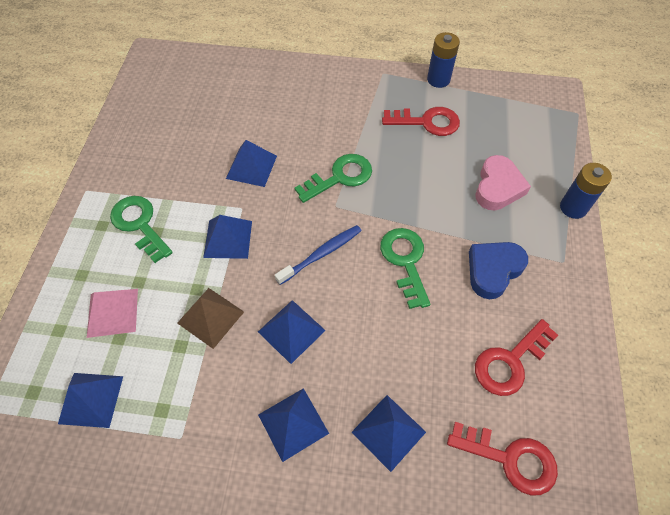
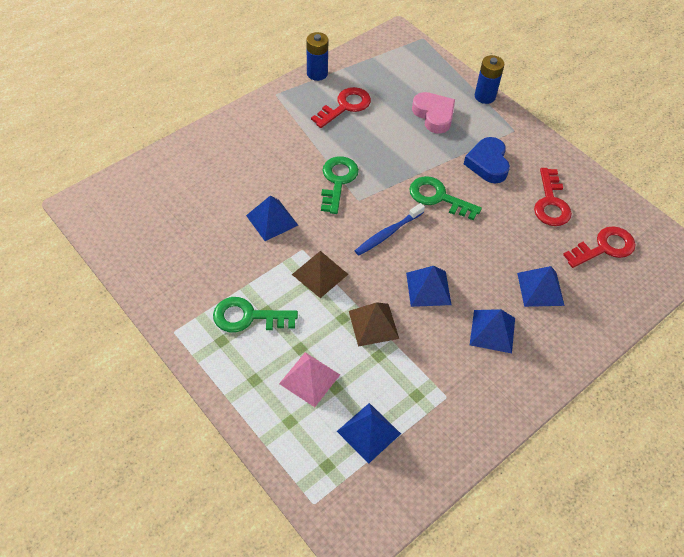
camera: 50 degrees left, 5 degrees down
blue pyramid [203,215,252,259] -> brown pyramid [292,251,348,298]
blue toothbrush [275,225,362,285] -> blue toothbrush turned 135 degrees counterclockwise [355,203,425,255]

